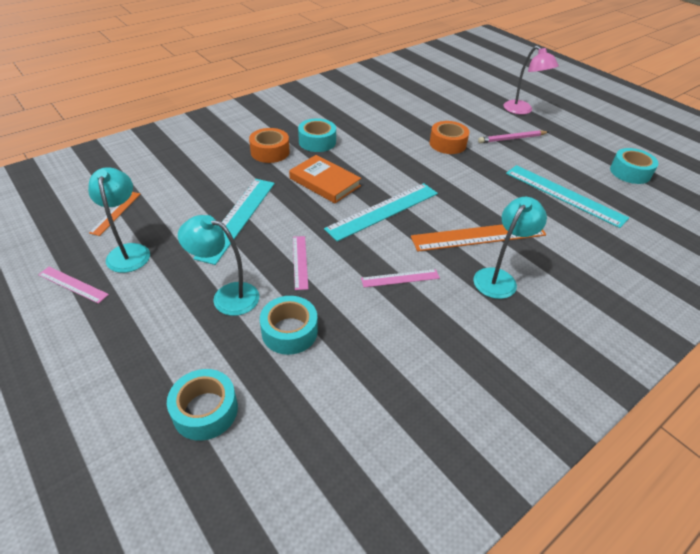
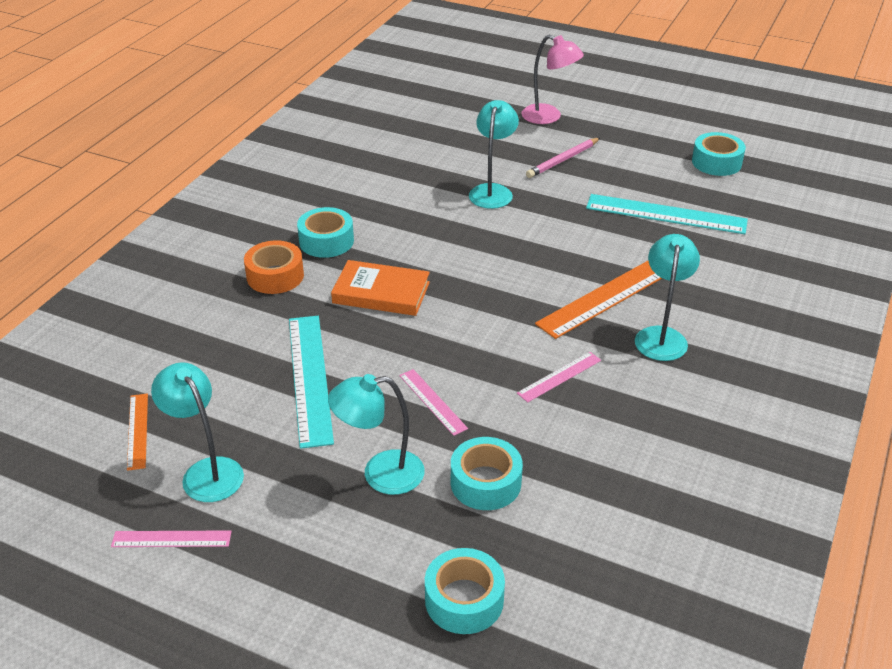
camera: 25 degrees left, 5 degrees down
turquoise ruler [324,183,438,242] -> none
orange tape [430,121,470,154] -> turquoise lamp [469,100,519,209]

